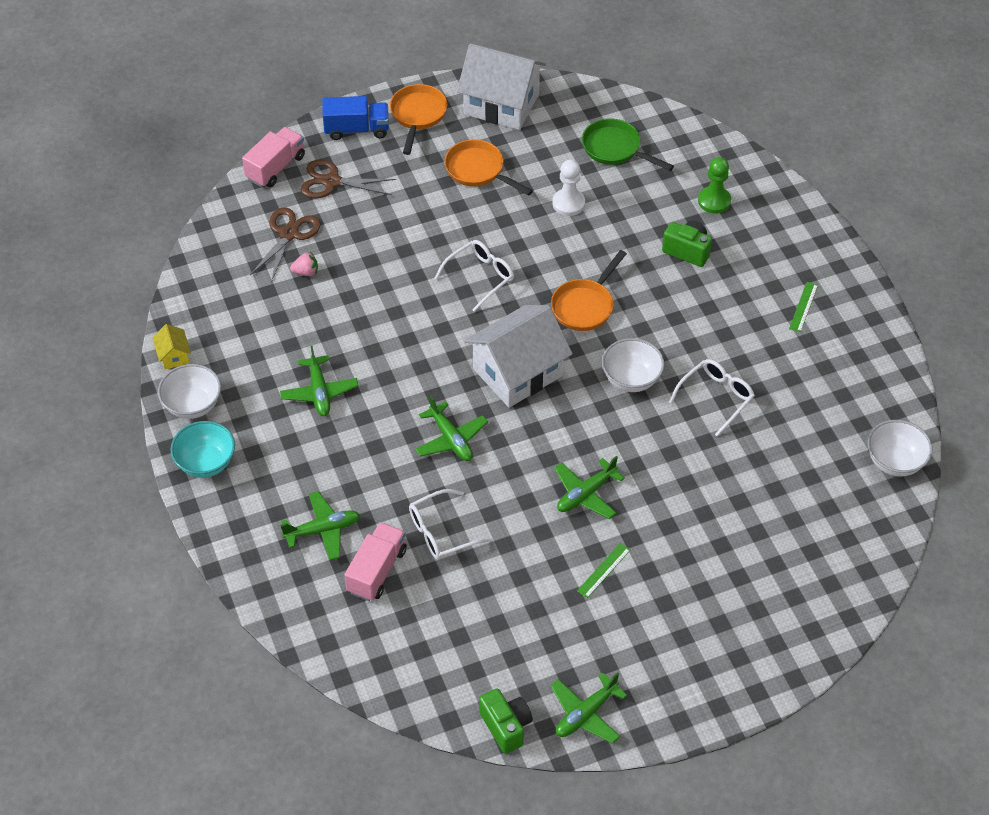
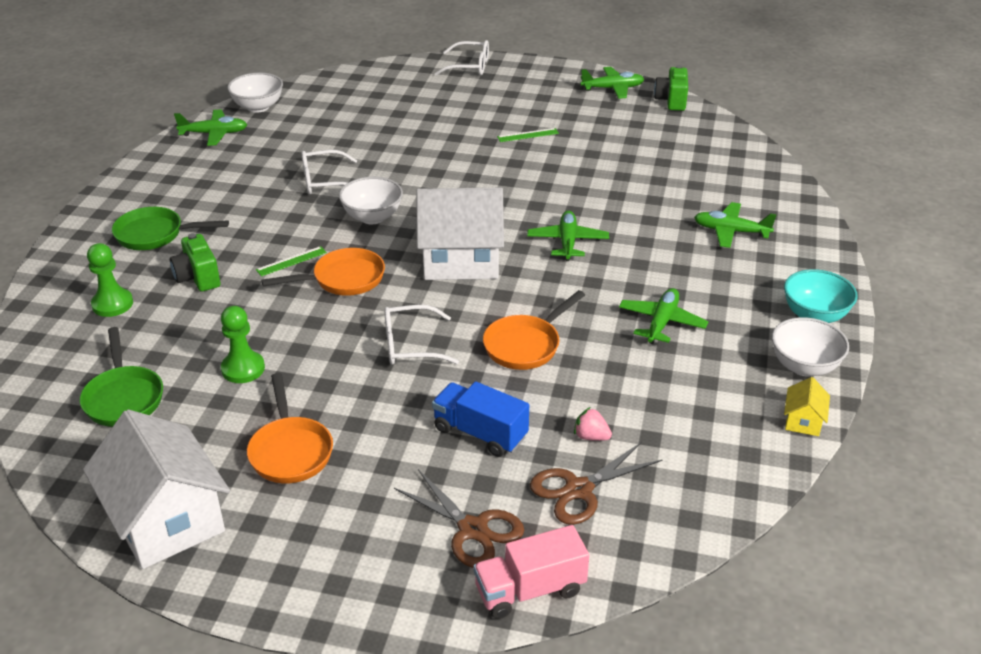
camera: 145 degrees left, 15 degrees down
blue truck [322,96,389,140] -> blue truck moved to [432,381,529,457]
pink truck [344,522,407,601] -> none
orange pan [390,84,447,155] -> orange pan moved to [483,290,585,370]
white glasses [409,489,491,560] -> white glasses moved to [434,40,489,76]
white pawn [552,159,585,216] -> green pawn [221,306,265,383]
green plane [554,456,625,519] -> green plane moved to [174,109,247,146]
green ruler [789,282,818,332] -> green ruler moved to [256,246,327,276]
none -> green pan [112,207,229,250]

